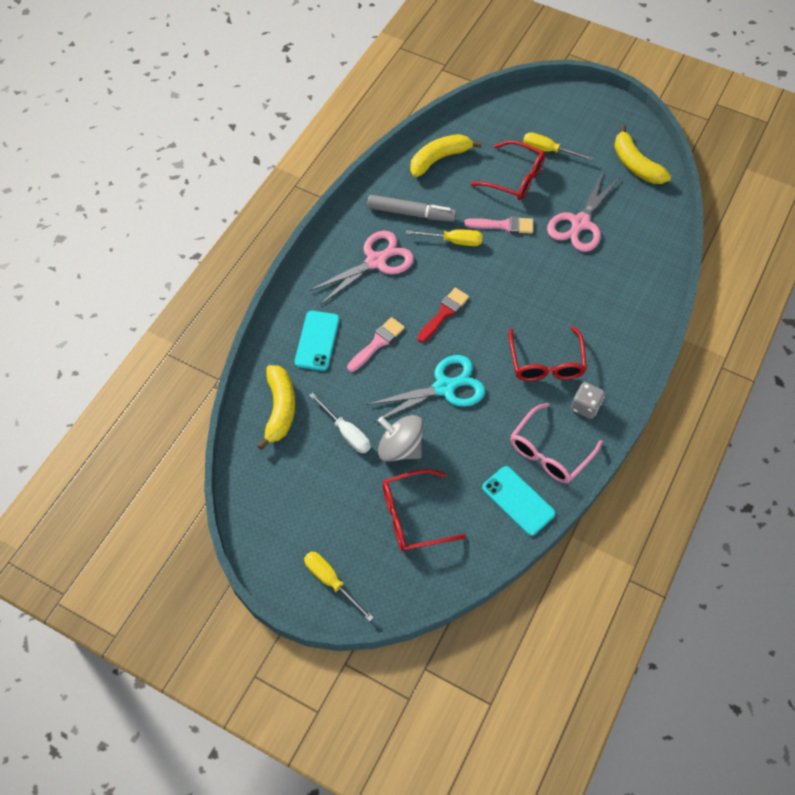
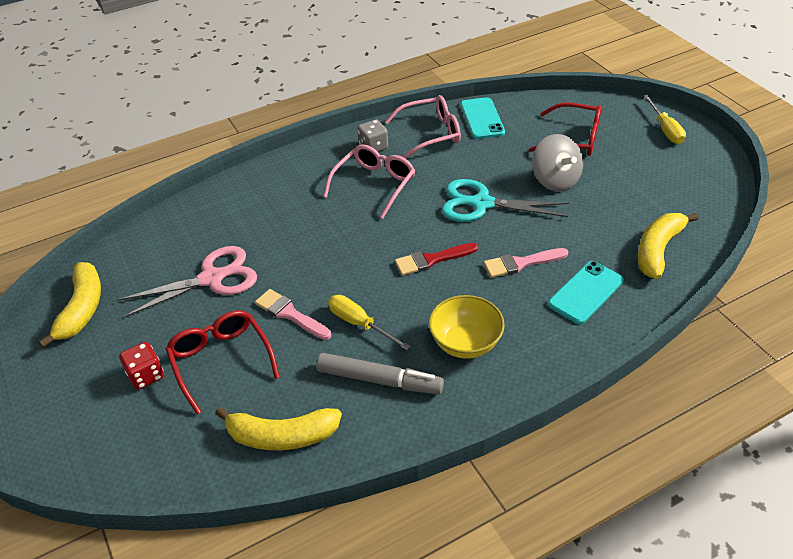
camera: 145 degrees left, 15 degrees down
pink scissors [309,231,414,305] -> yellow bowl [429,295,505,359]
white screwdriver [309,393,371,453] -> none
grey marker [367,195,456,222] -> grey marker turned 150 degrees clockwise [317,353,444,394]
red glasses [509,326,587,381] -> pink glasses [323,144,415,219]
yellow screwdriver [523,132,594,161] -> red dice [119,342,164,390]

